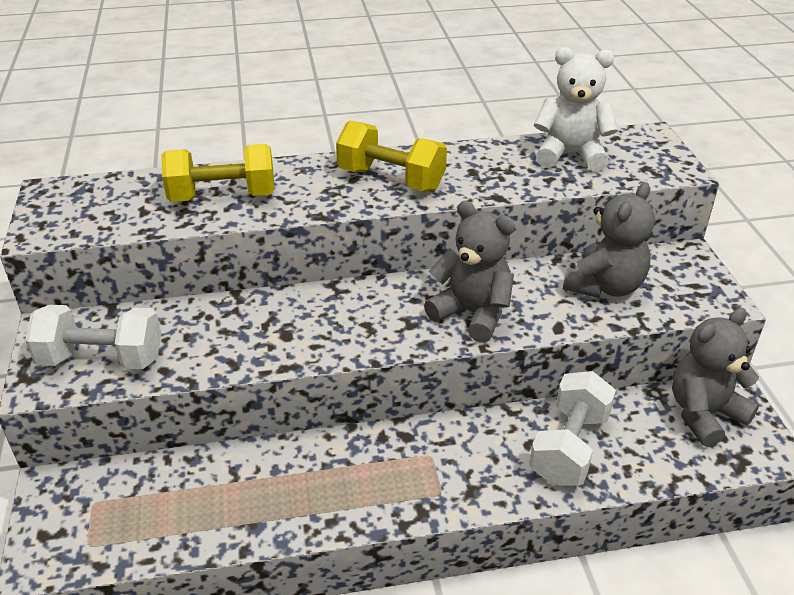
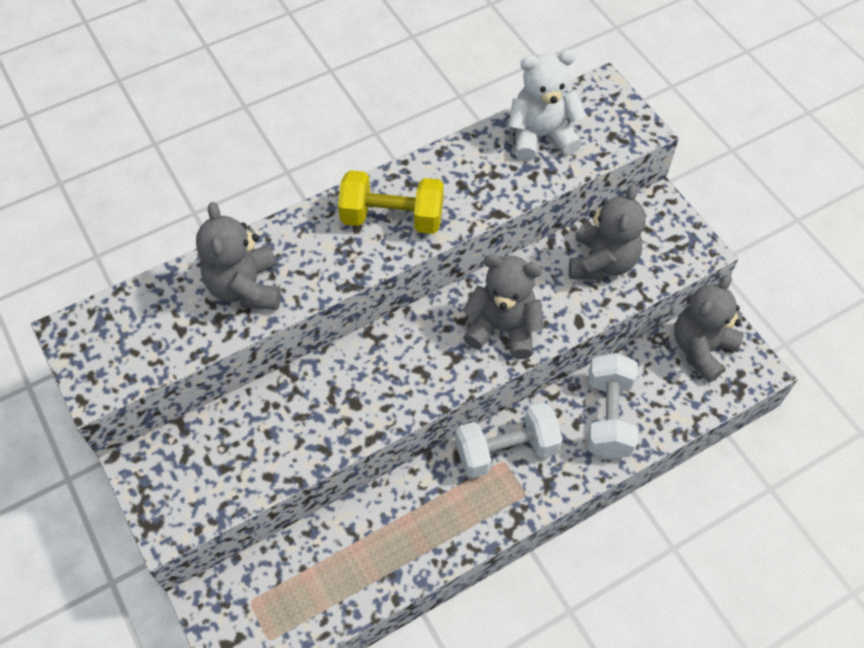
camera: 20 degrees left, 20 degrees up
white dumbbell [25,305,161,369] -> white dumbbell moved to [455,403,562,478]
yellow dumbbell [161,144,275,202] -> grey teddy bear [196,202,281,310]

